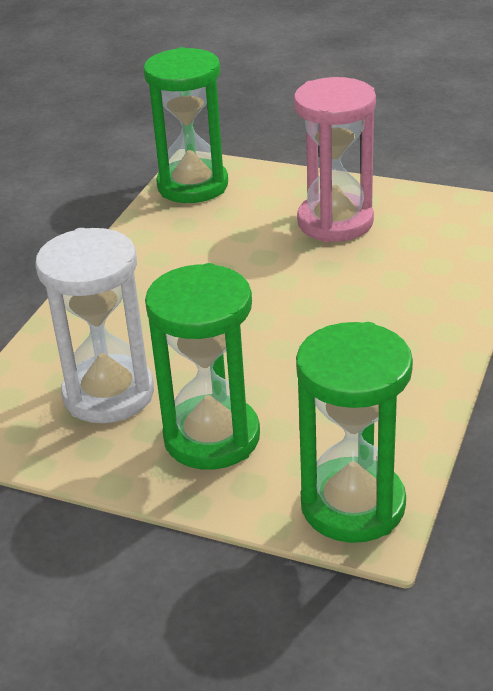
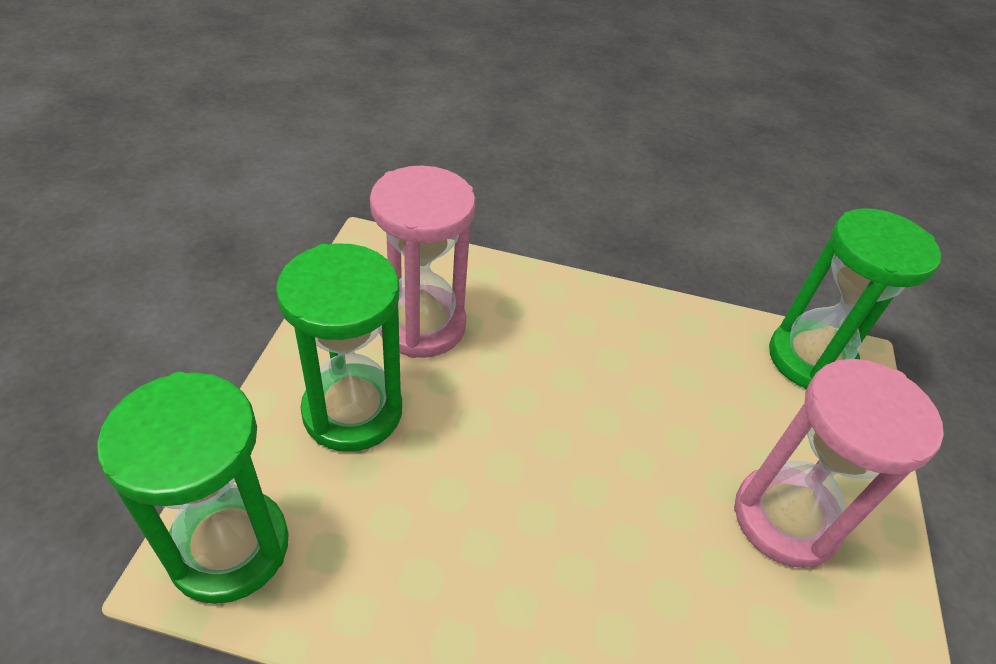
camera: 75 degrees right, 10 degrees up
white hourglass [35,228,154,423] -> pink hourglass [370,166,476,358]

